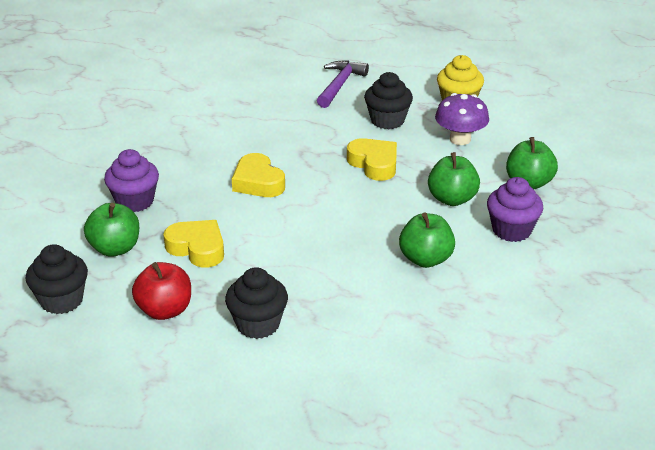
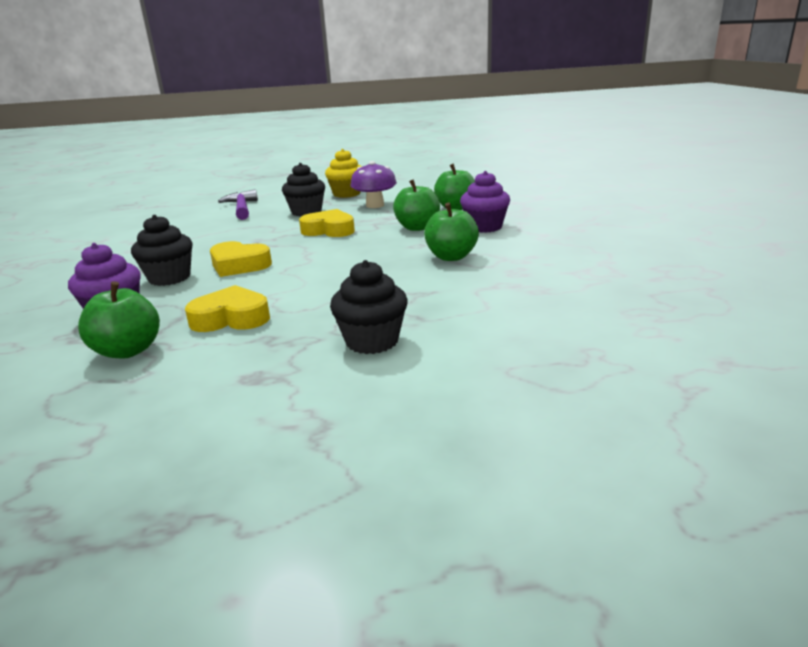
camera: 35 degrees left, 10 degrees down
black cupcake [25,244,88,314] -> black cupcake moved to [131,215,192,286]
red apple [132,262,191,320] -> none

